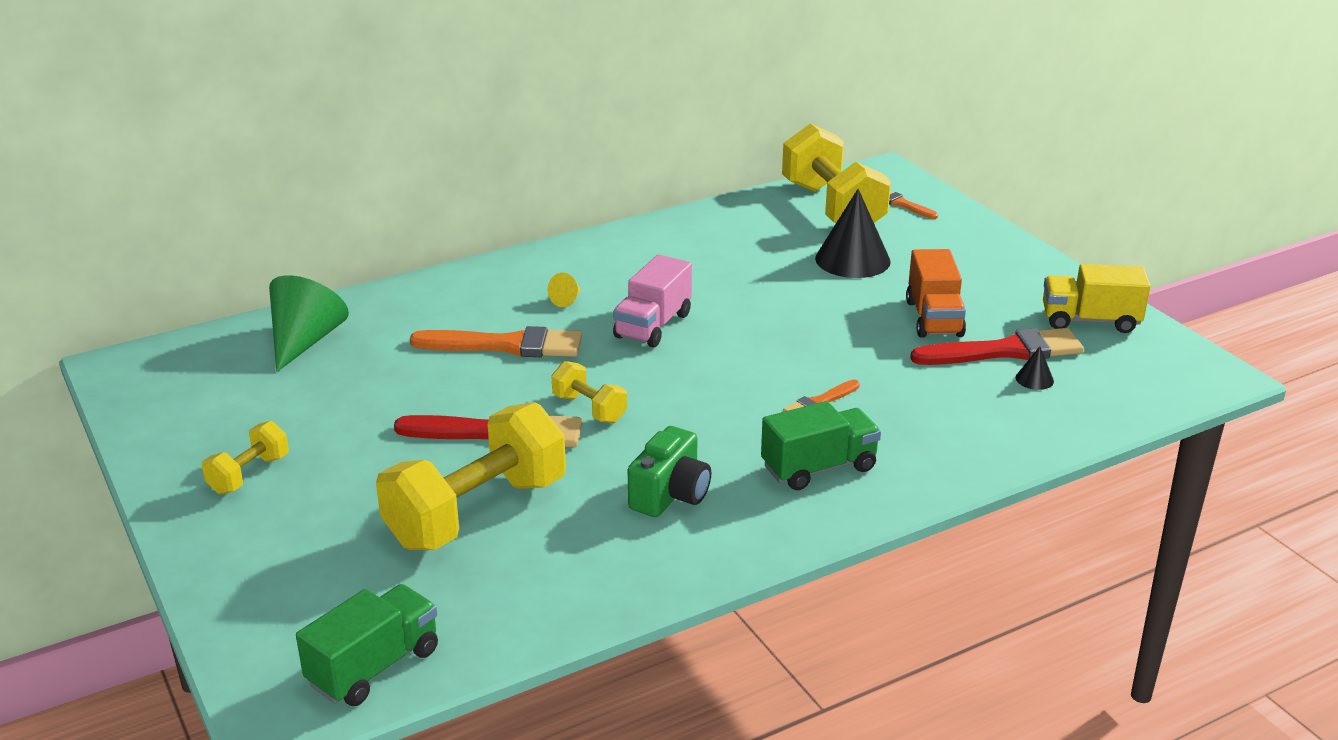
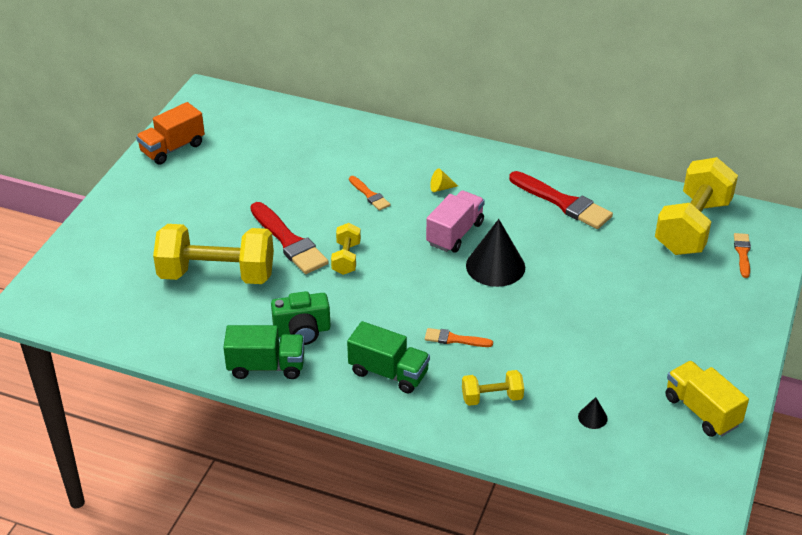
camera: 50 degrees right, 10 degrees up
yellow dumbbell [202,421,289,494] -> yellow dumbbell moved to [462,370,524,406]
green cone [269,275,349,372] -> none
green truck [296,584,438,706] -> green truck moved to [223,325,304,379]
orange brush [410,326,582,357] -> orange brush [349,176,390,211], size x0.52
pink truck [613,255,692,347] -> pink truck turned 135 degrees clockwise [426,190,485,253]
black cone [815,189,891,278] -> black cone moved to [466,219,525,287]
orange truck [906,249,966,338] -> orange truck moved to [136,102,205,165]
red brush [910,328,1084,365] -> red brush moved to [509,171,613,229]

